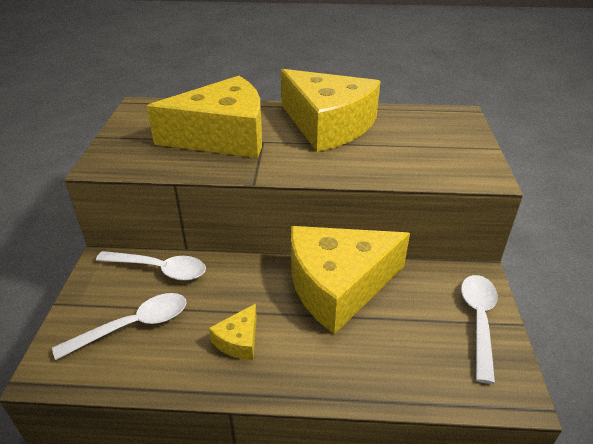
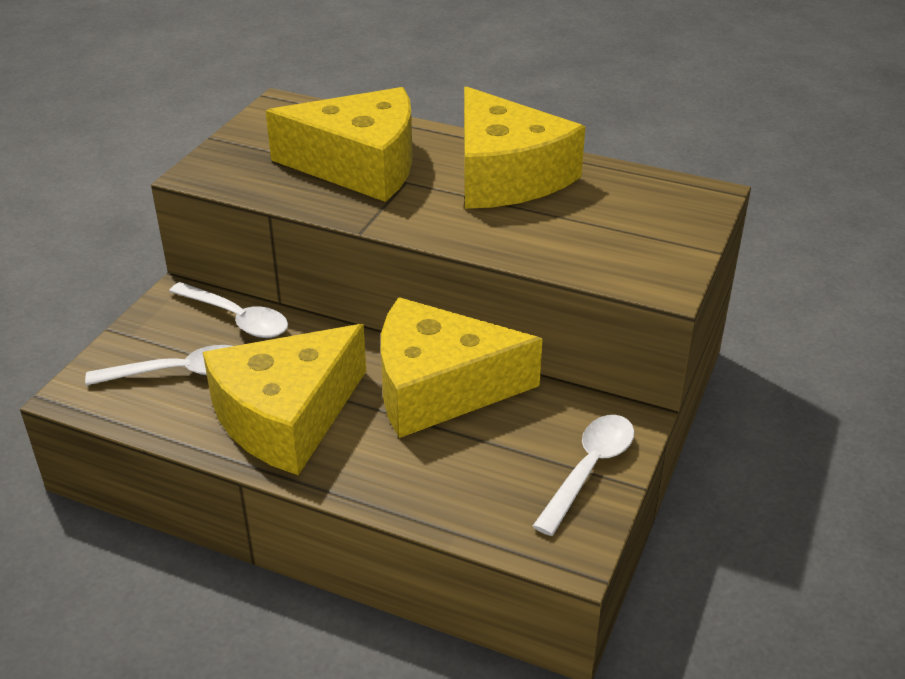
camera: 20 degrees right, 0 degrees up
yellow cheese [209,304,257,360] -> yellow cheese [203,324,366,475], size x2.43

